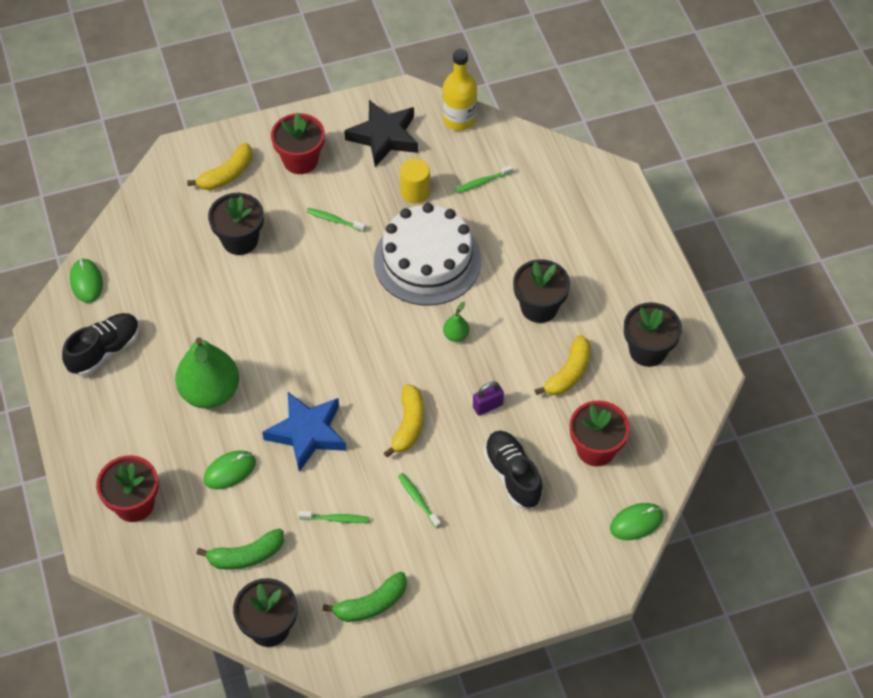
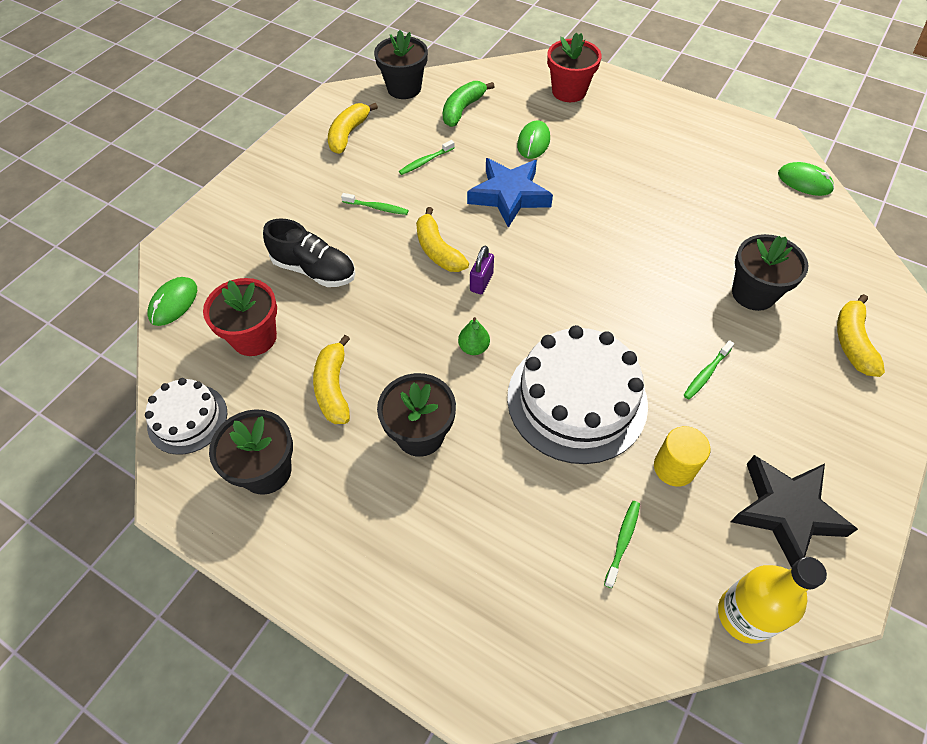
camera: 140 degrees right, 0 degrees up
black shoe [62,313,140,376] -> none
green pear [175,337,239,409] -> none
red flower pot [271,113,325,174] -> none
green toothbrush [306,208,366,232] -> green toothbrush turned 150 degrees clockwise [684,340,734,399]
green banana [322,572,407,622] -> yellow banana [328,103,378,154]
purple padlock [473,381,504,416] -> purple padlock moved to [470,246,494,294]
none -> white cake [145,378,227,455]

